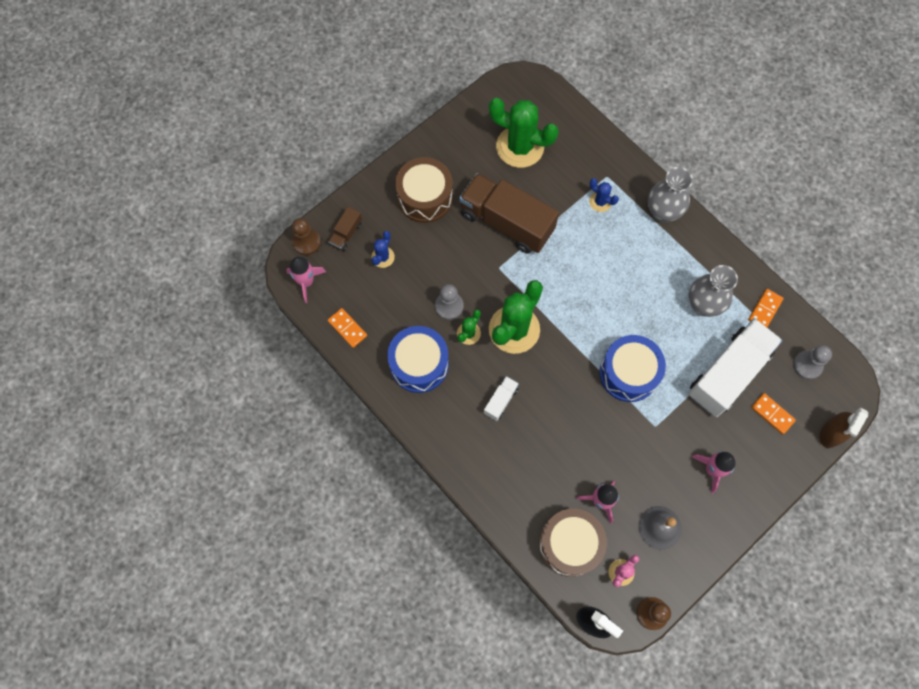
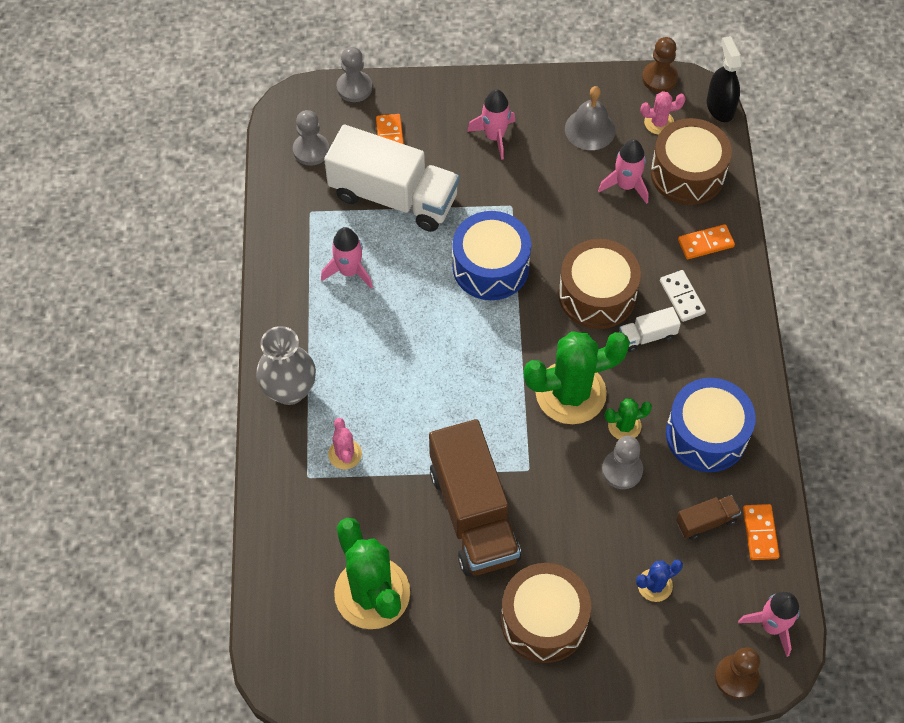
camera: 140 degrees left, 10 degrees down
brown truck [328,206,362,251] -> brown truck moved to [676,495,741,540]
blue cactus [589,178,619,212] -> pink cactus [328,418,362,469]
white truck [688,318,782,417] -> white truck turned 150 degrees counterclockwise [324,125,459,232]
grey vase [689,265,738,317] -> pink rocket [321,227,373,289]
orange domino [748,289,784,327] -> orange domino moved to [678,224,735,259]
brown spray bottle [820,408,868,448] -> grey pawn [337,47,372,102]
none -> brown drum [558,239,641,329]
none -> white domino [660,270,706,322]

